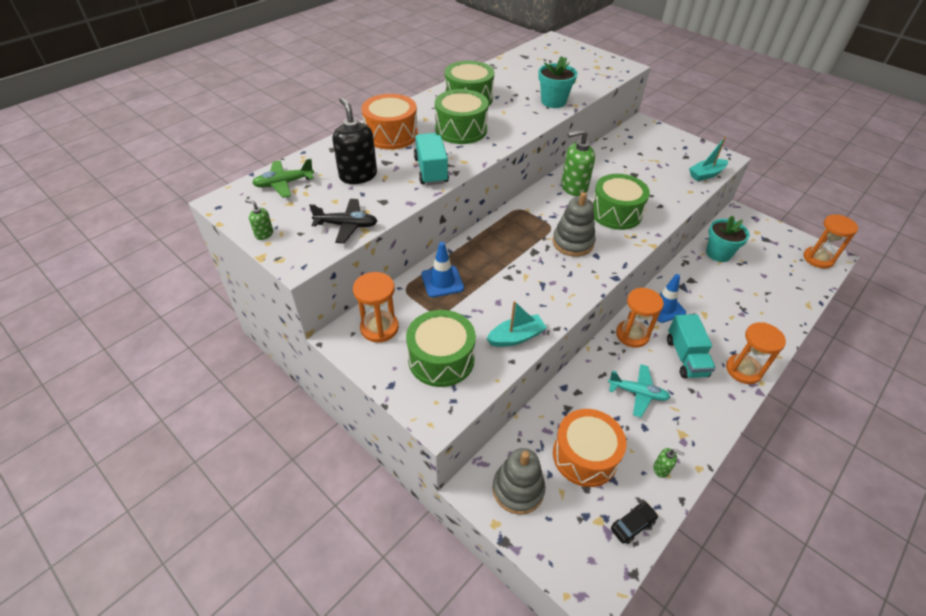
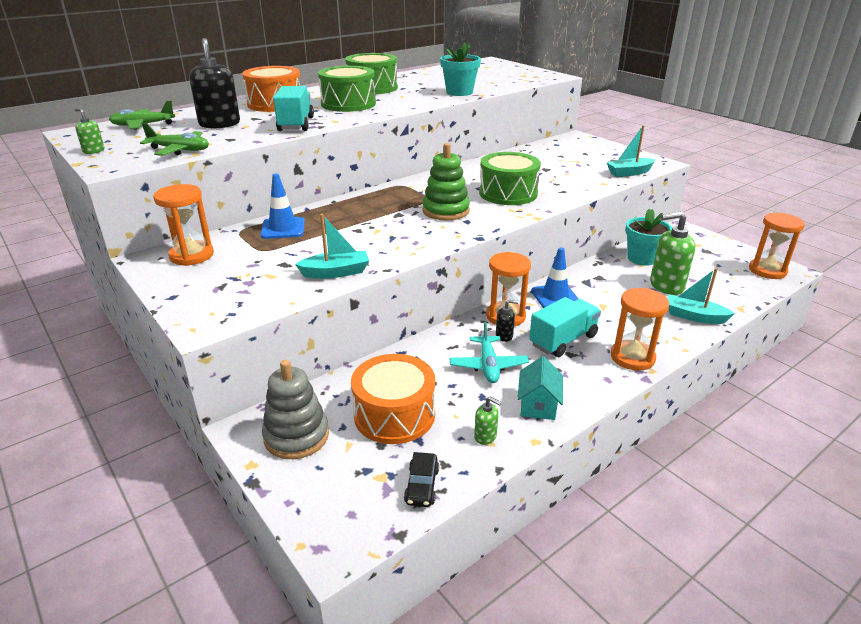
camera: 10 degrees right, 15 degrees down
black plane [309,199,377,243] -> green plane [140,123,209,156]
green drum [406,310,476,387] -> none
grey stacking toy [552,192,596,257] -> green stacking toy [423,143,470,220]
green soap dispenser [561,129,595,196] -> green soap dispenser moved to [650,211,695,295]
turquoise plane [608,364,670,418] -> turquoise plane turned 60 degrees clockwise [449,322,529,383]
black car [611,502,658,544] -> black car turned 120 degrees clockwise [404,452,439,507]
turquoise truck [667,314,716,378] -> turquoise truck turned 135 degrees counterclockwise [529,297,601,357]
none -> black soap dispenser [496,300,518,342]
none -> turquoise house [517,356,563,420]
none -> turquoise boat [667,268,735,324]

